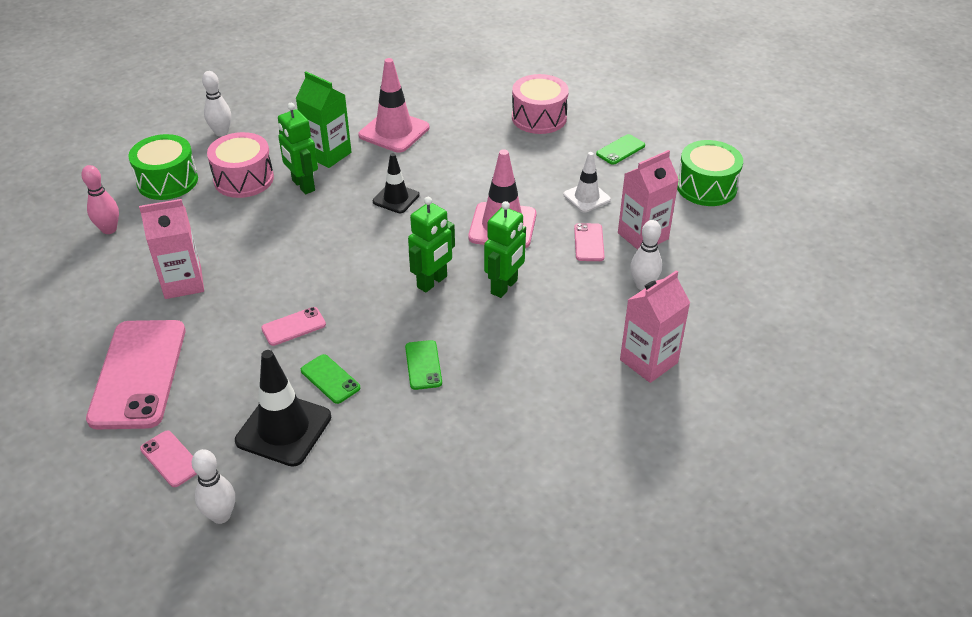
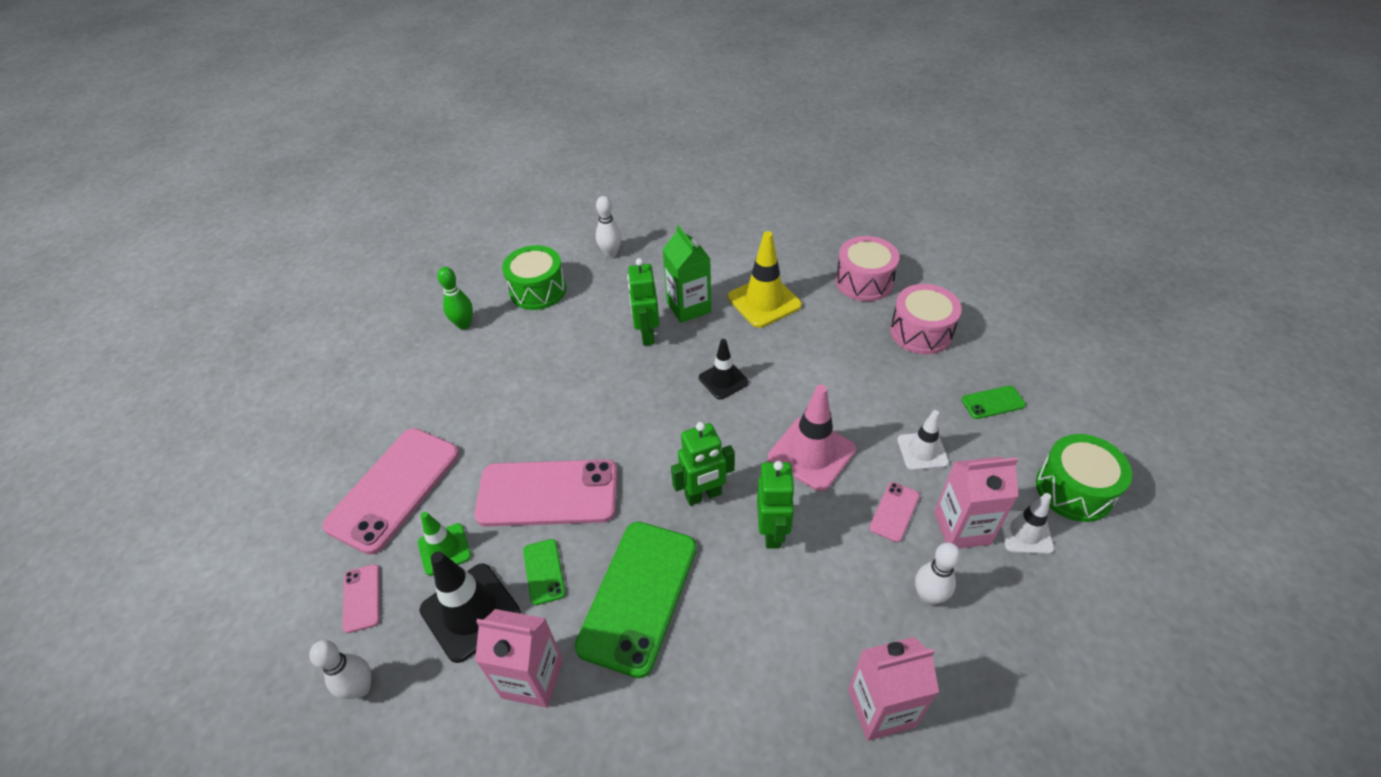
camera: 30 degrees right, 5 degrees up
pink bowling pin [81,165,119,234] -> green bowling pin [437,267,473,329]
pink carton [139,199,204,299] -> pink carton moved to [475,609,563,708]
pink drum [207,132,274,198] -> pink drum moved to [835,236,899,301]
pink phone [261,307,326,346] -> pink phone [474,459,618,526], size x2.23
pink traffic cone [358,58,429,153] -> yellow traffic cone [728,231,802,328]
green phone [405,340,442,390] -> green phone [575,522,697,678], size x2.23
green robot [484,201,526,298] -> green robot turned 60 degrees counterclockwise [757,461,795,549]
none -> green traffic cone [418,512,471,576]
none -> white traffic cone [1001,493,1054,554]

